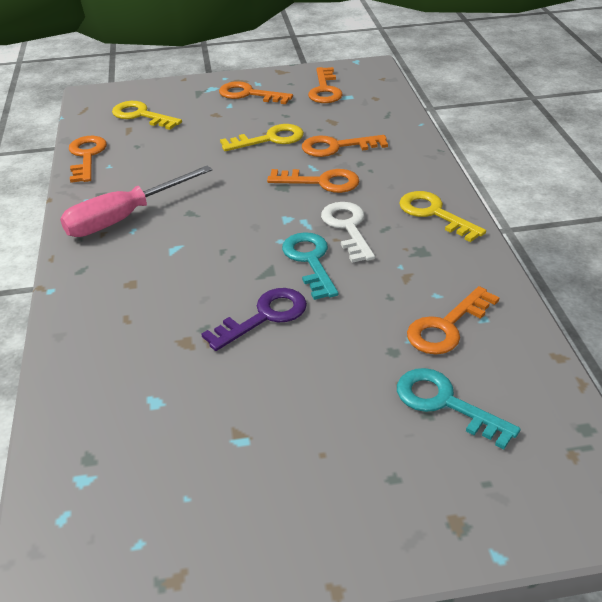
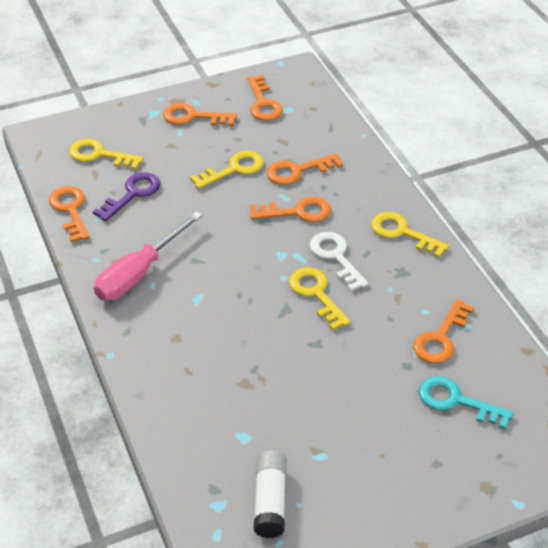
camera: 15 degrees left, 5 degrees up
purple key [201,288,307,351] -> purple key moved to [93,172,160,221]
turquoise key [282,232,338,300] -> yellow key [289,268,350,331]
none -> white glue stick [254,451,287,538]

